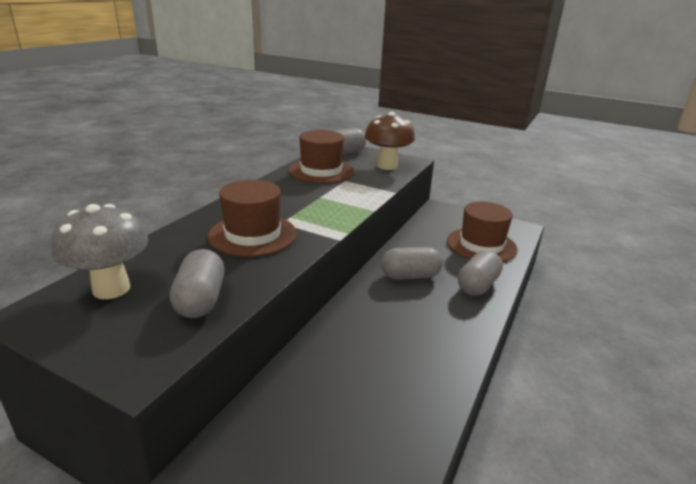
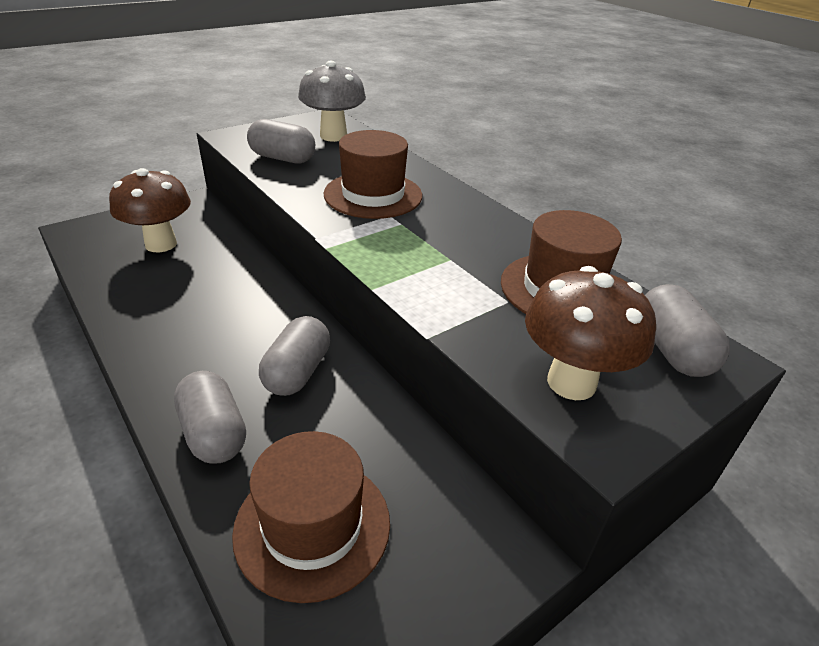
camera: 115 degrees right, 10 degrees up
none -> brown mushroom [109,168,191,252]

